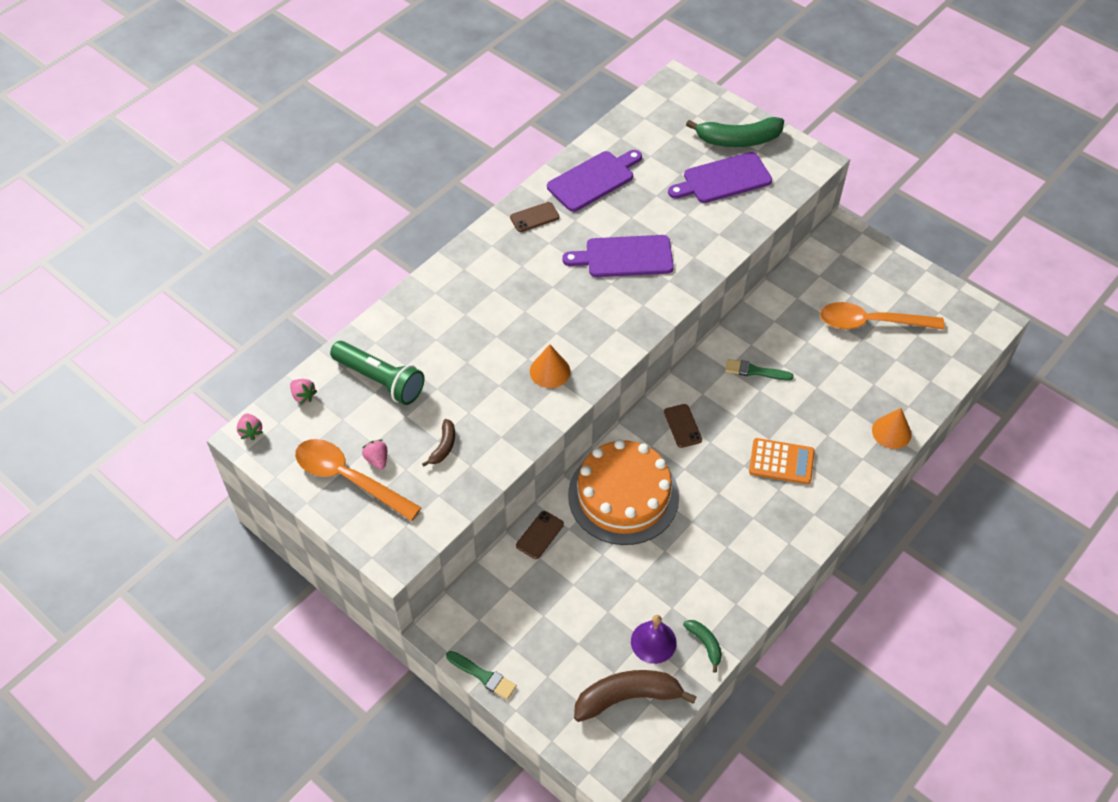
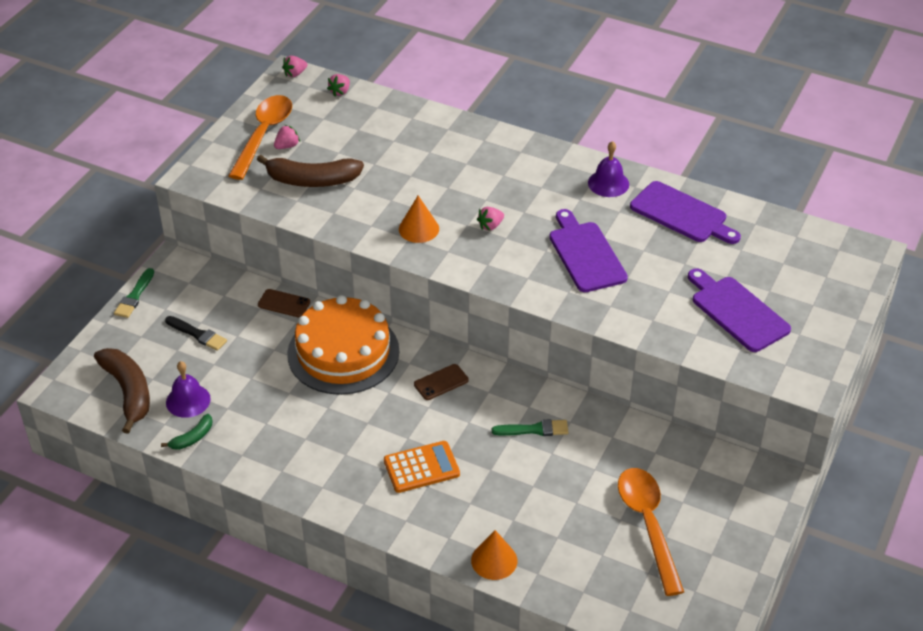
camera: 75 degrees right, 10 degrees down
green flashlight [330,341,425,405] -> none
brown banana [422,419,455,467] -> brown banana [257,154,364,187], size x1.98
brown phone [510,202,560,232] -> purple bell [588,141,629,197]
green banana [686,117,784,147] -> none
green brush [725,359,794,381] -> green brush turned 90 degrees clockwise [492,419,568,436]
orange calculator [749,438,815,484] -> orange calculator turned 105 degrees counterclockwise [384,441,460,493]
none -> black brush [165,316,227,351]
none -> pink strawberry [477,207,504,231]

